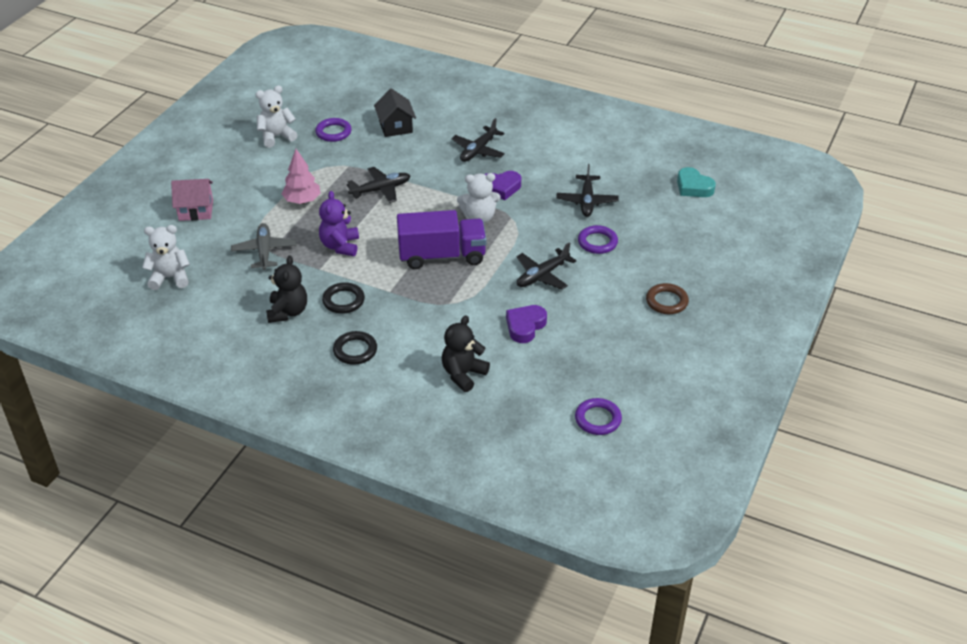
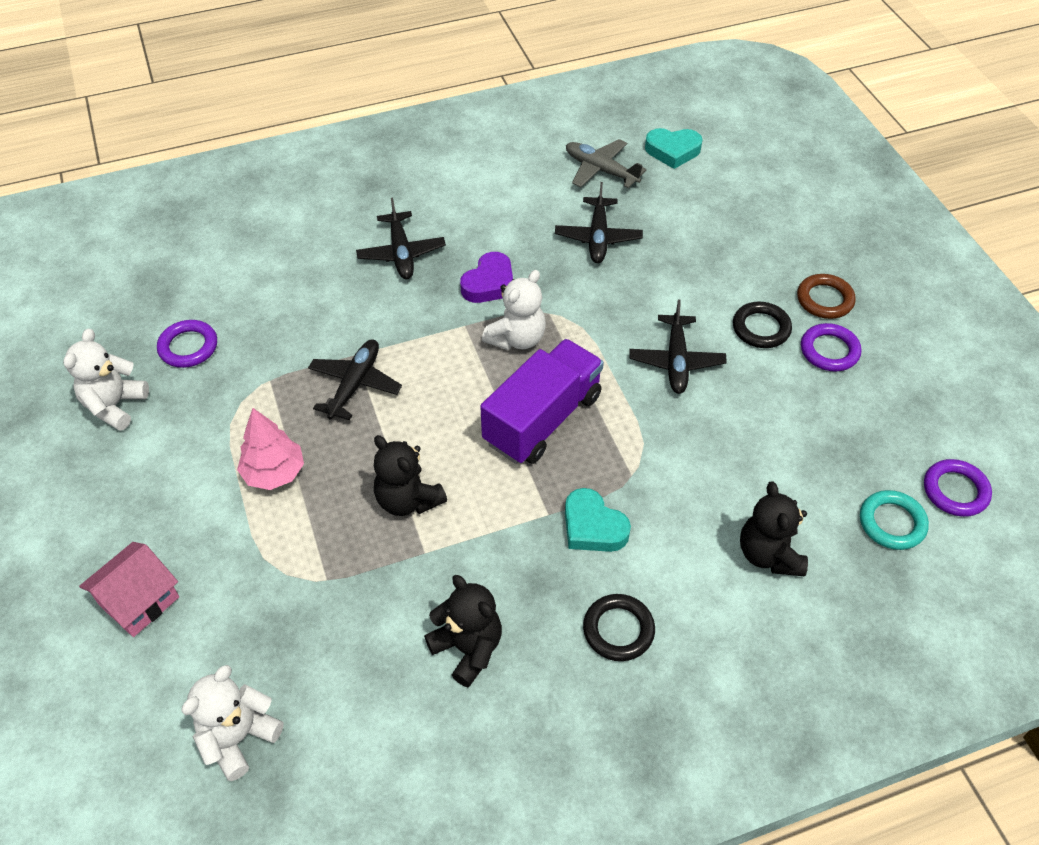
camera: 45 degrees left, 10 degrees up
grey plane [231,223,297,270] -> grey plane moved to [566,139,647,188]
purple teddy bear [319,191,359,256] -> black teddy bear [374,435,447,516]
black ring [322,282,365,314] -> black ring moved to [733,302,792,348]
black house [374,88,416,137] -> none
purple heart [506,305,547,343] -> none
black plane [556,164,619,217] -> black plane turned 45 degrees clockwise [555,182,643,263]
purple ring [578,225,618,254] -> purple ring moved to [801,323,861,372]
none -> turquoise heart [565,488,631,552]
none -> turquoise ring [860,490,929,550]

